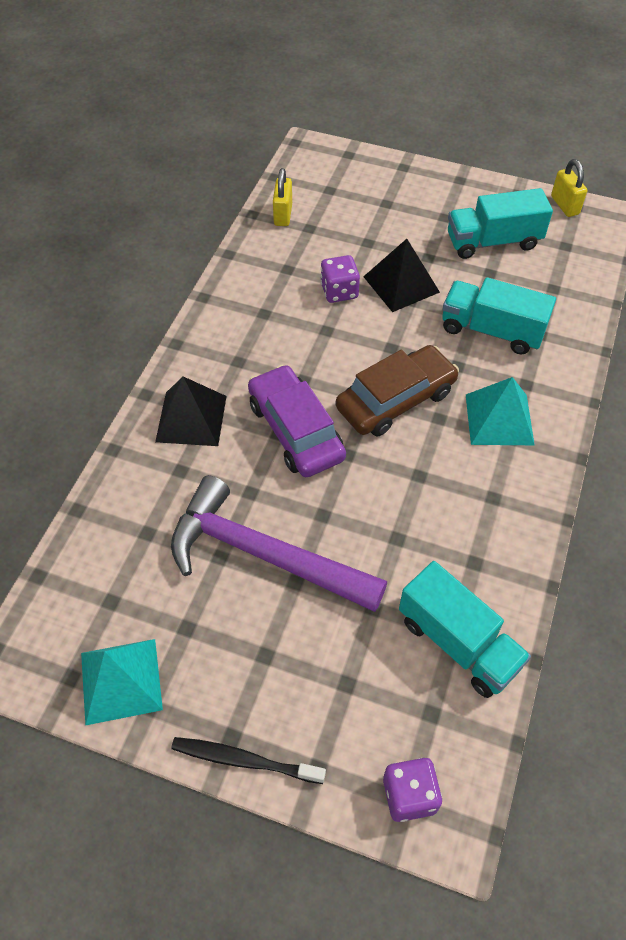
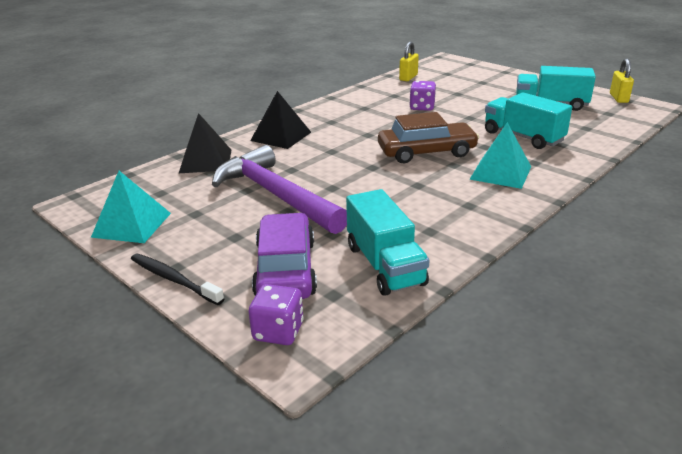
camera: 25 degrees right, 25 degrees down
purple car [248,365,346,477] -> purple car moved to [252,213,317,299]
black pyramid [363,239,440,312] -> black pyramid moved to [179,113,231,173]

